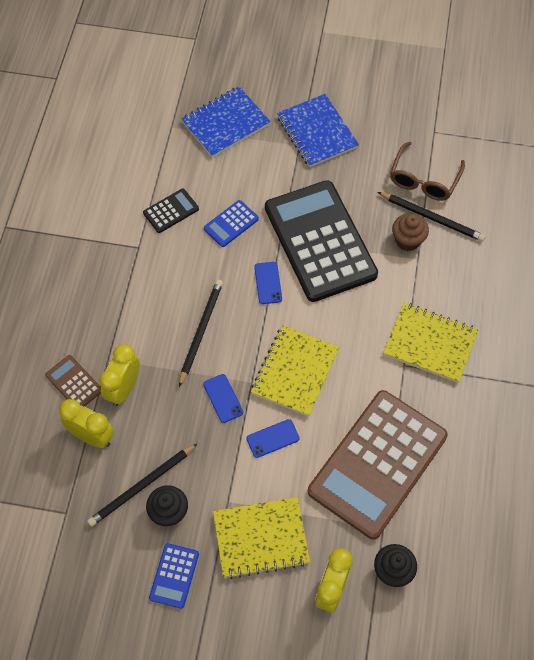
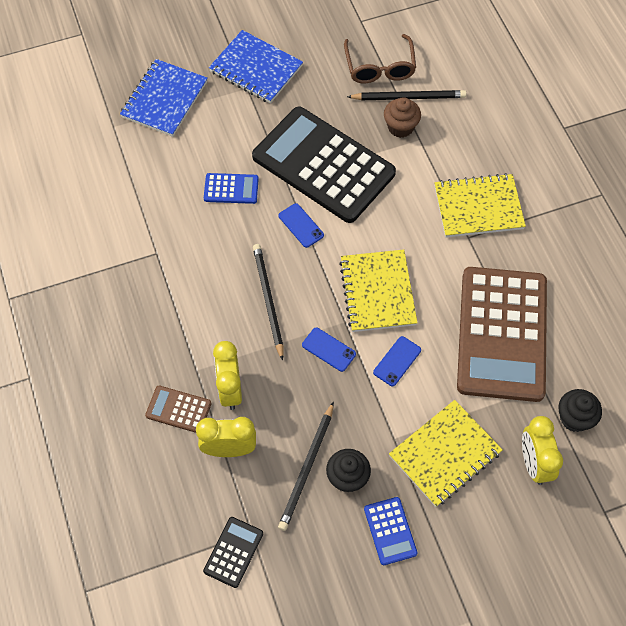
camera: 30 degrees left, 0 degrees up
black calculator [143,189,199,233] -> black calculator moved to [203,517,263,588]
blue calculator [204,200,259,247] -> blue calculator turned 105 degrees counterclockwise [204,173,259,204]

